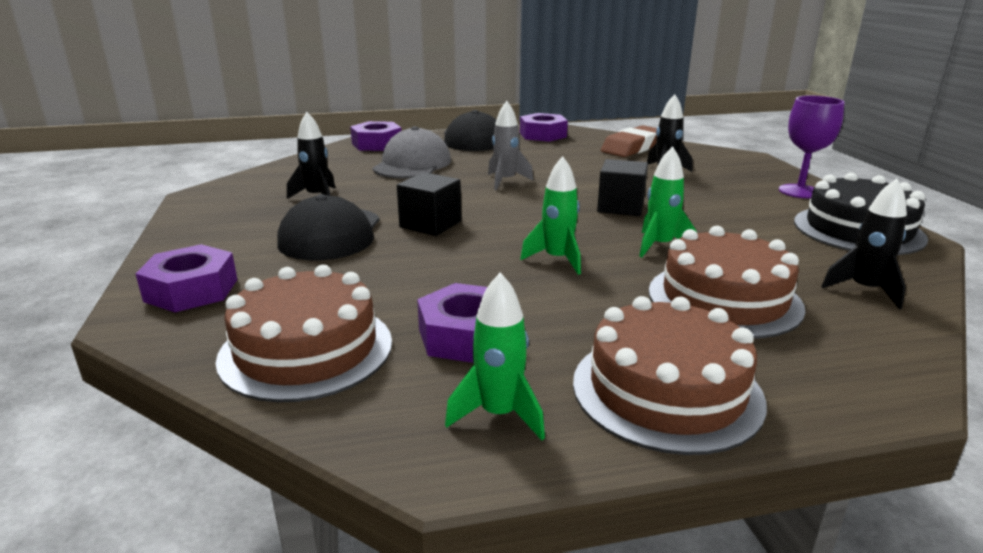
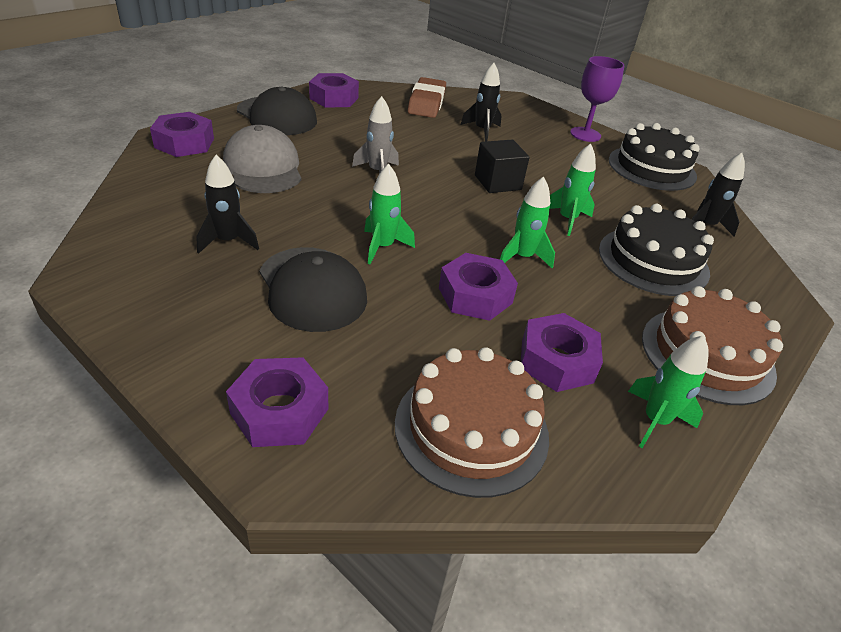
camera: 40 degrees left, 15 degrees up
black cube [397,172,461,236] -> green rocket [364,164,415,264]
brown cake [649,226,806,339] -> black cake [599,204,714,296]
none -> purple nut [439,253,518,321]

